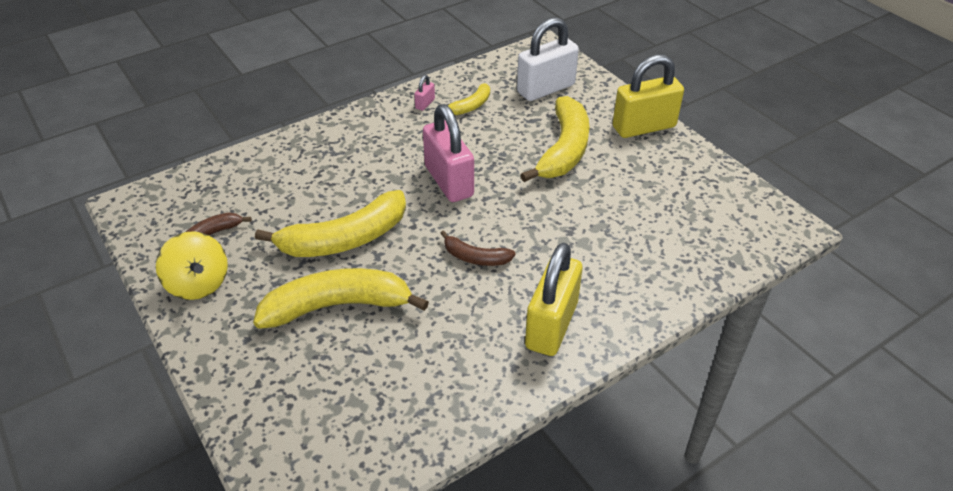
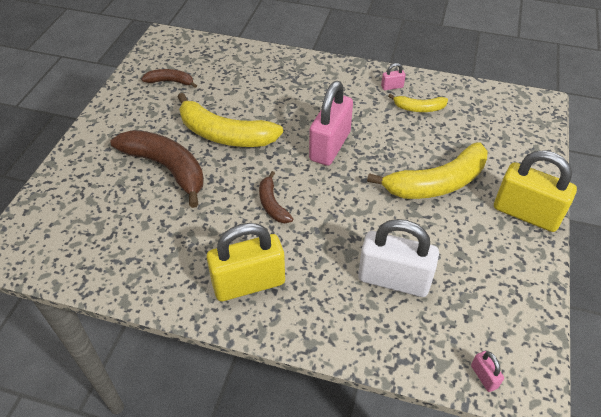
camera: 50 degrees right, 5 degrees up
yellow spinning top [156,231,228,300] -> none
yellow banana [253,268,429,329] -> brown banana [111,130,204,208]
white padlock [517,17,579,101] -> white padlock moved to [358,219,439,297]
none -> pink padlock [471,351,504,392]

